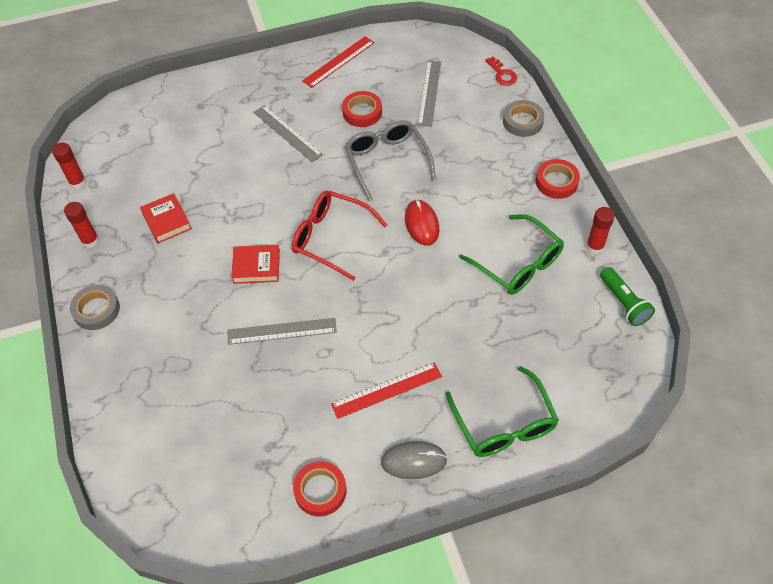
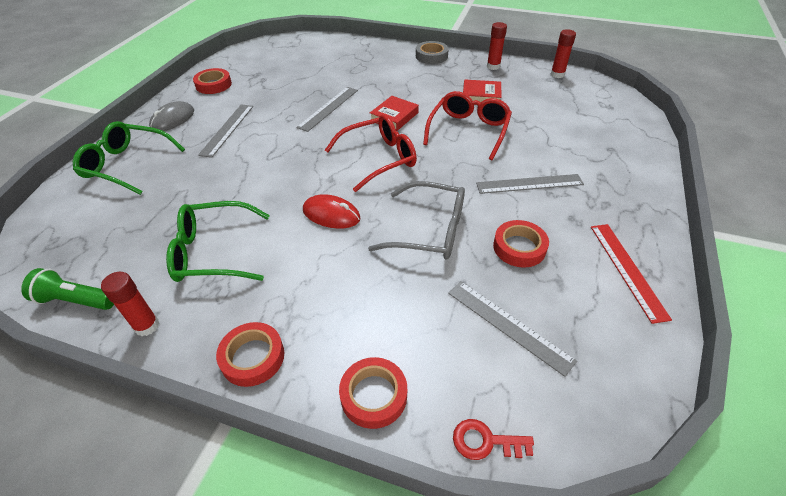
camera: 125 degrees right, 10 degrees down
red ruler [331,362,442,419] -> grey ruler [198,104,253,158]
grey tape [503,100,544,137] -> red tape [339,357,407,429]
none -> red glasses [423,91,512,160]

